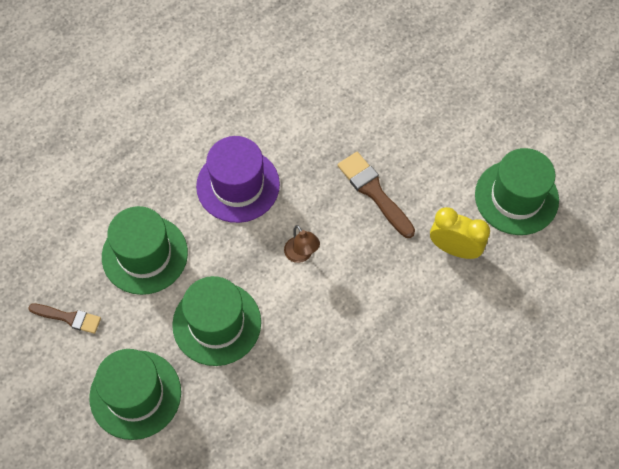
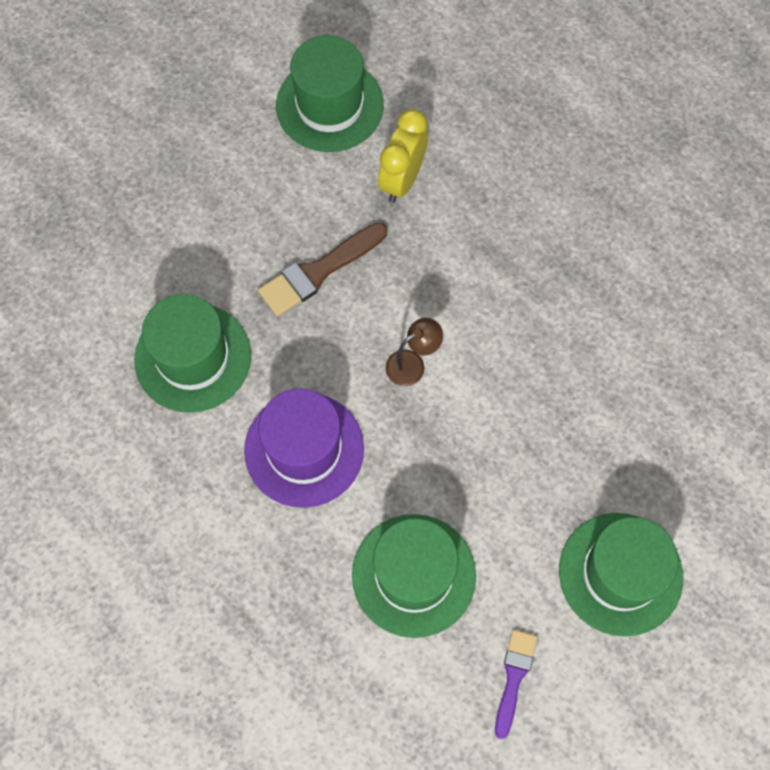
camera: 90 degrees left, 5 degrees up
brown brush [28,304,101,334] -> purple brush [495,630,537,739]
green hat [172,276,261,366] -> green hat moved to [134,294,251,413]

